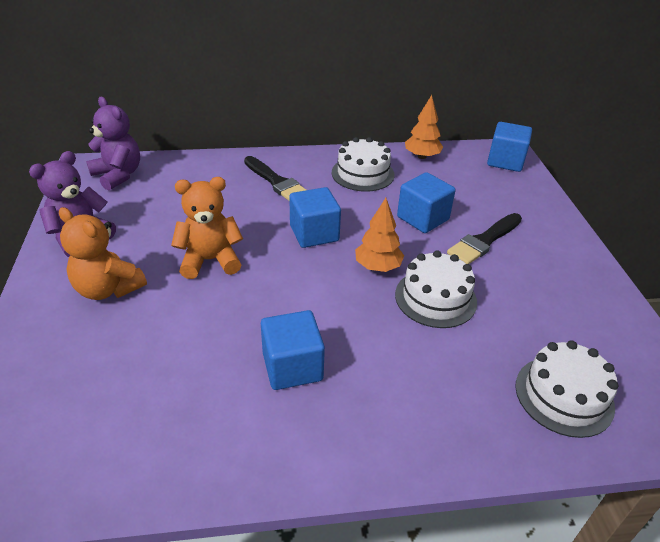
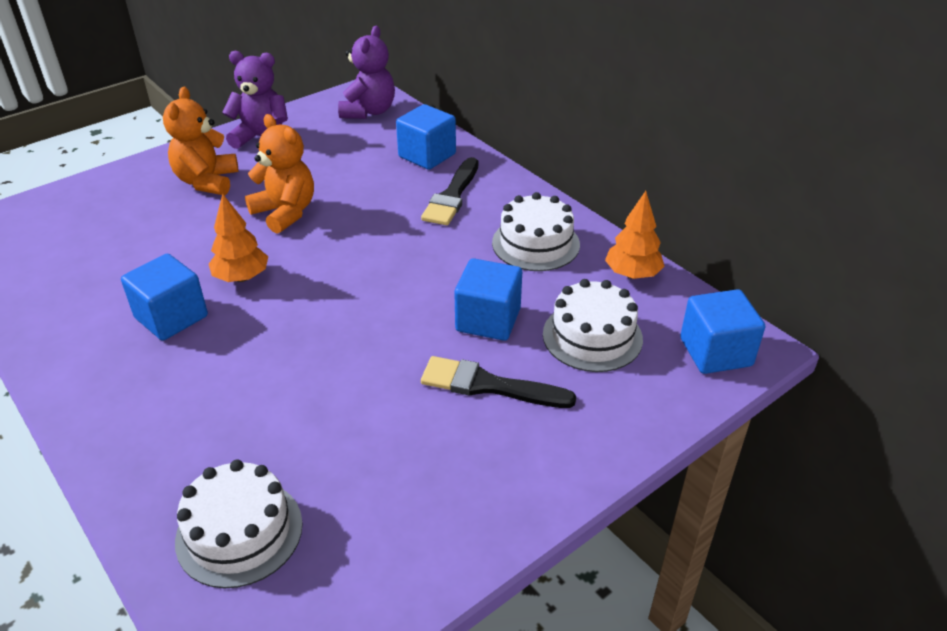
camera: 60 degrees right, 0 degrees up
blue cube [289,187,341,248] -> blue cube moved to [396,104,456,170]
orange tree [355,198,404,272] -> orange tree moved to [209,193,268,282]
white cake [395,250,477,328] -> white cake moved to [543,279,643,372]

